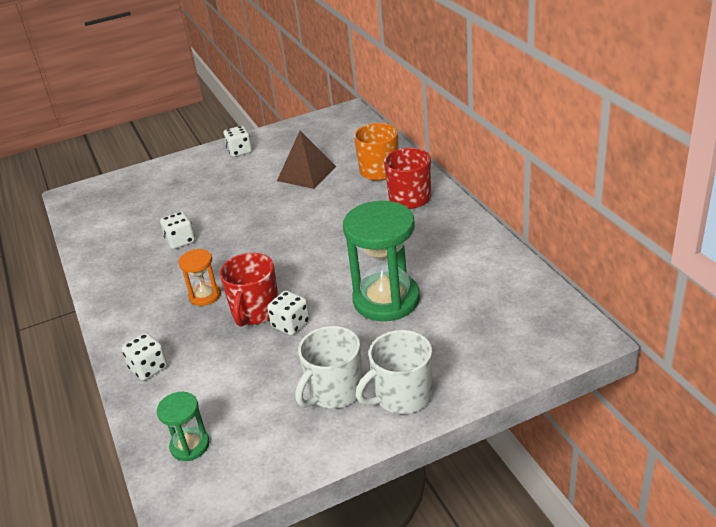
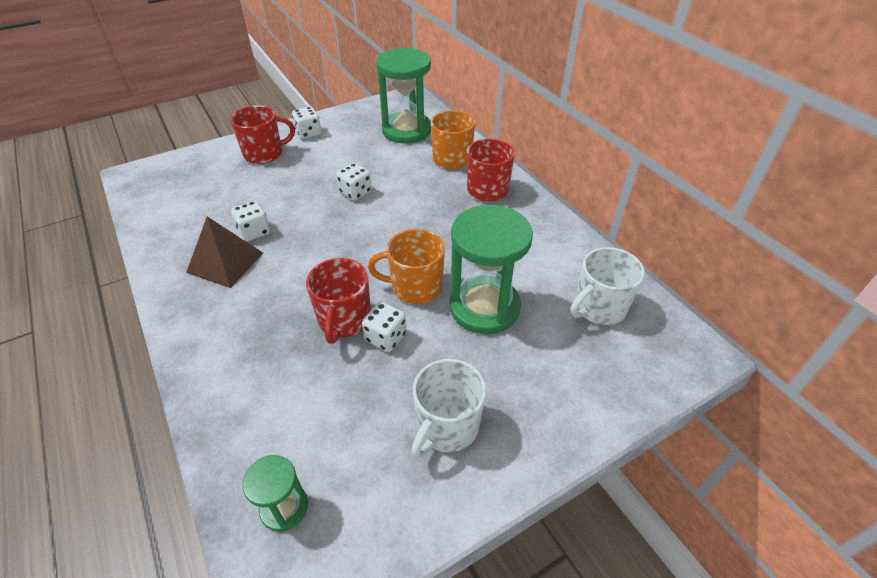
camera: 10 degrees left, 10 degrees up
white dice [122,333,167,381] -> white dice moved to [336,163,372,201]
orange hourglass [179,249,221,306] -> none
brown pyramid [277,131,336,189] -> brown pyramid moved to [186,217,263,288]
white mug [355,330,432,414] -> white mug moved to [570,247,645,325]
none -> red mug [230,105,295,164]
none -> orange mug [368,229,445,304]
none -> green hourglass [376,48,431,144]

